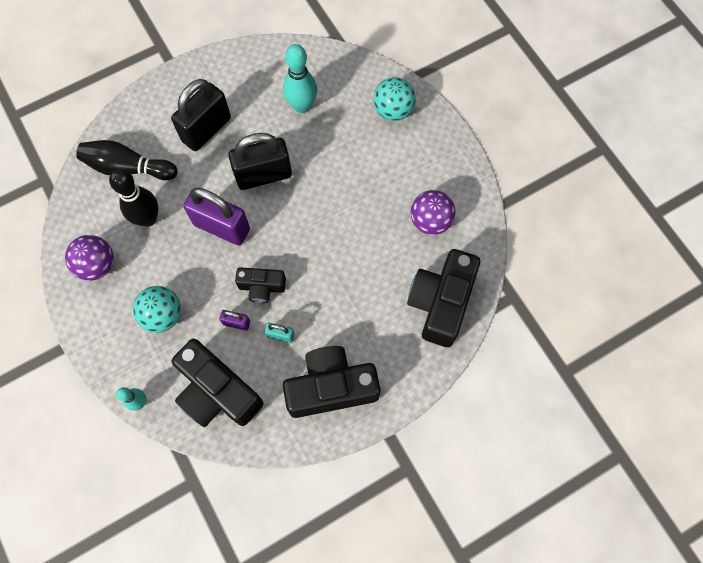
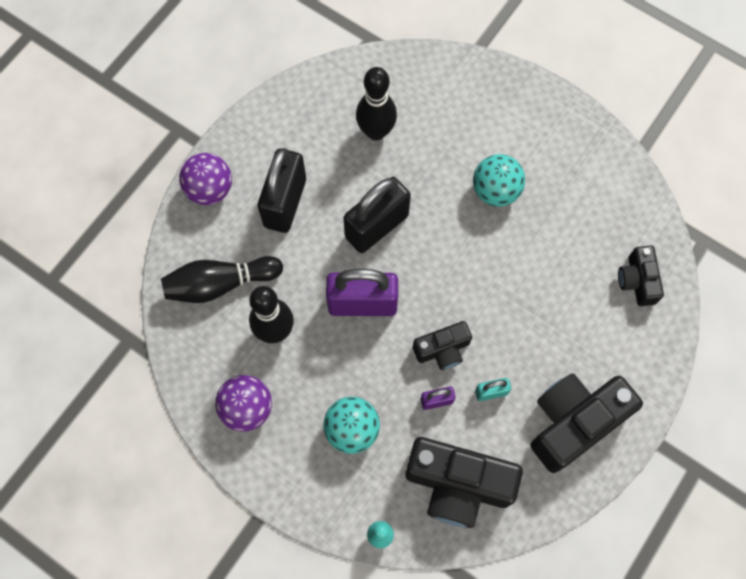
camera: 25 degrees left, 0 degrees up
turquoise bowling pin [283,44,317,113] -> black bowling pin [356,67,397,141]
turquoise ball [373,77,416,121] -> turquoise ball moved to [473,154,525,207]
black camera [407,249,480,347] -> black camera [618,246,664,306], size x0.54
purple ball [411,190,456,235] -> purple ball moved to [179,153,232,205]

